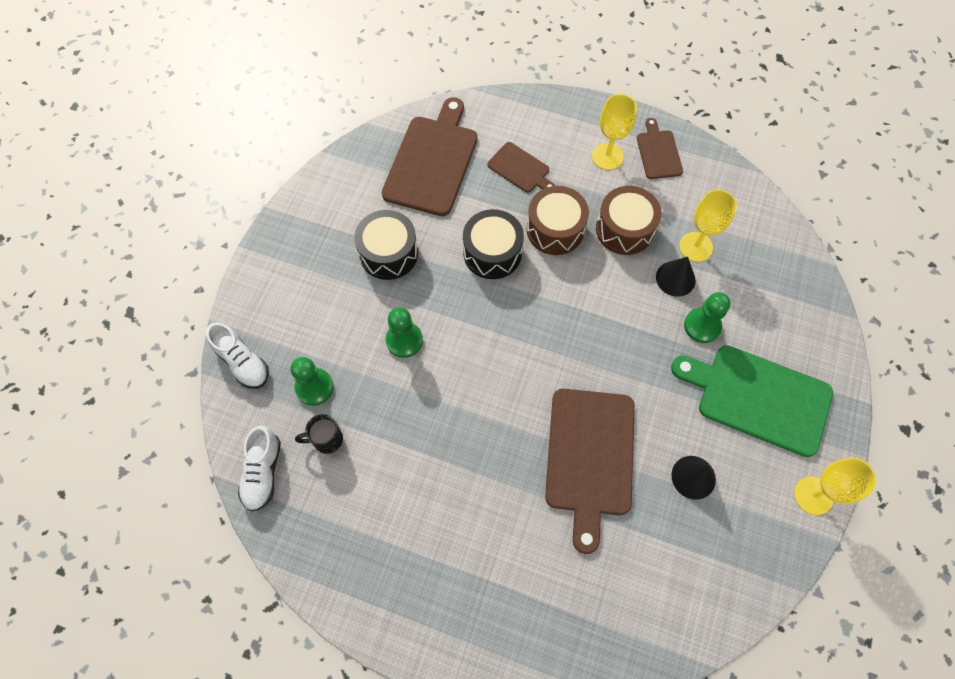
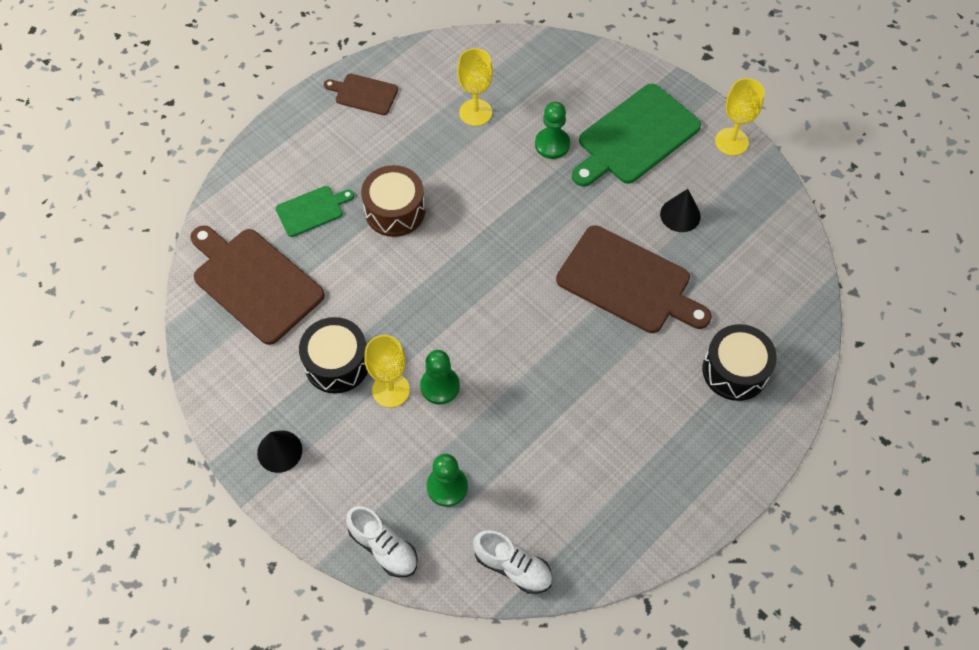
camera: 65 degrees left, 5 degrees down
white shoe [206,322,269,389] -> white shoe turned 60 degrees clockwise [346,506,418,577]
black mug [295,414,343,454] -> none
black drum [463,209,524,279] -> black drum moved to [703,324,777,401]
brown cutting board [488,142,555,193] -> green cutting board [275,186,354,237]
yellow goblet [592,94,637,170] -> yellow goblet moved to [364,335,410,408]
brown drum [596,186,661,255] -> none
black cone [656,257,696,297] -> black cone moved to [257,431,302,473]

